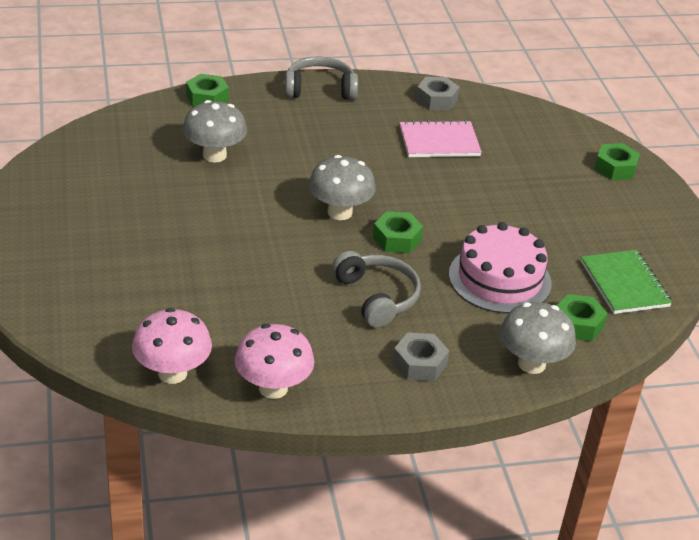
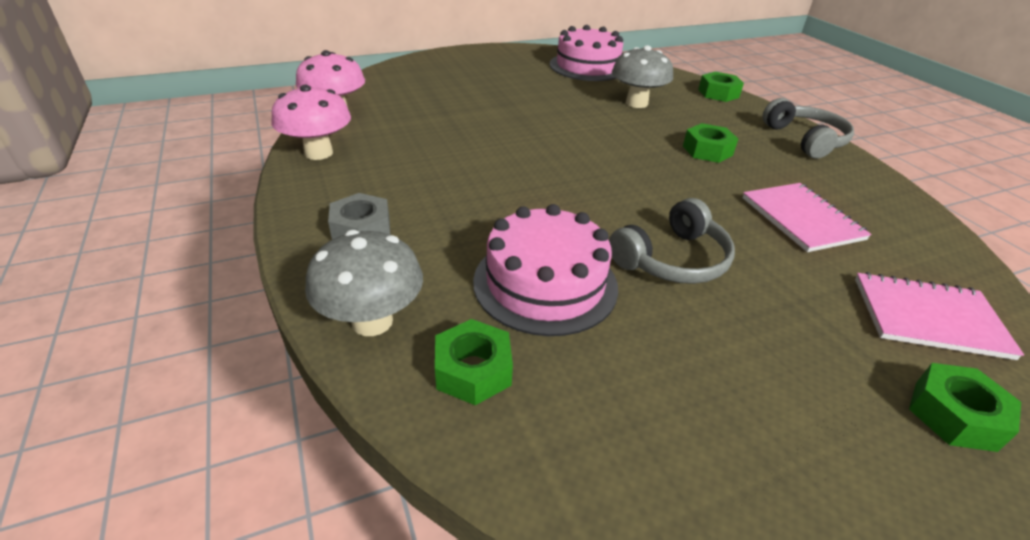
camera: 80 degrees right, 0 degrees up
grey mushroom [308,155,376,220] -> none
grey headphones [332,251,421,328] -> grey headphones moved to [609,198,735,284]
green nut [373,211,423,253] -> green nut moved to [683,123,738,163]
grey nut [416,77,459,110] -> none
green notebook [581,250,672,314] -> none
none -> pink cake [550,25,623,81]
none -> pink notebook [855,272,1024,360]

